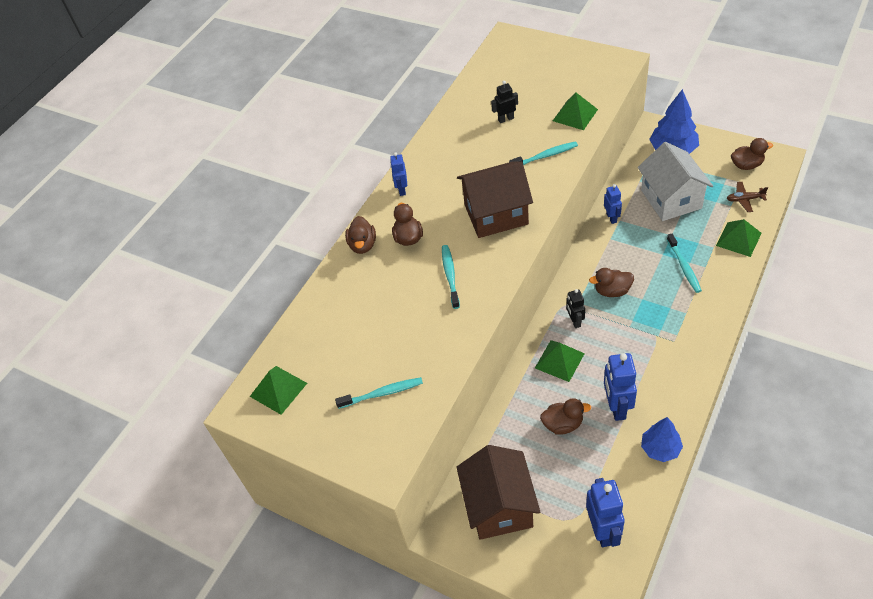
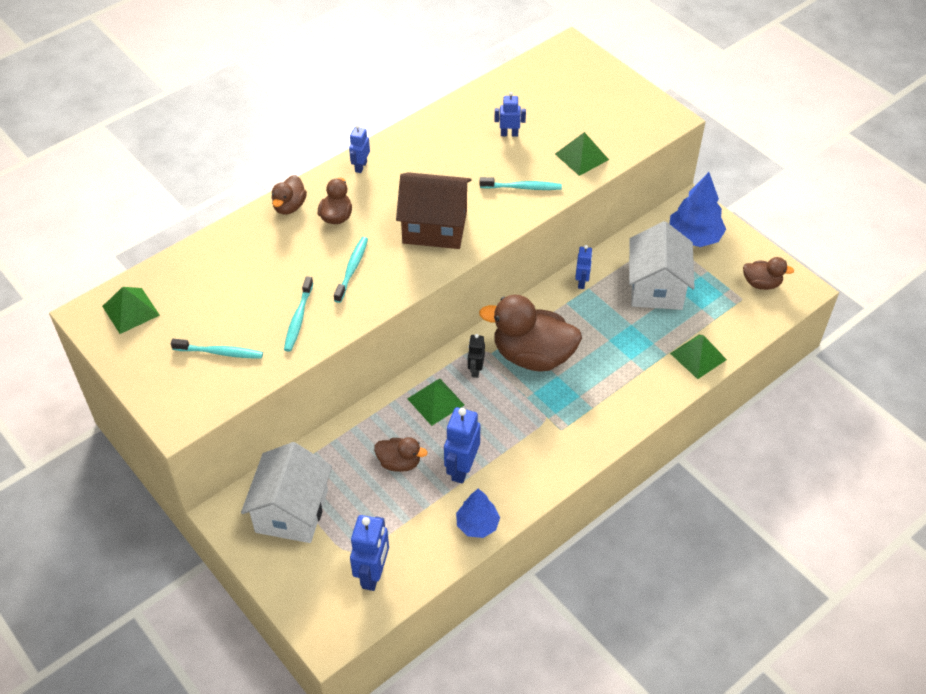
camera: 15 degrees right, 0 degrees up
brown house [456,445,540,540] -> white house [241,442,332,543]
black robot [491,81,518,123] -> blue robot [494,92,526,137]
brown duck [589,268,634,297] -> brown duck [479,295,582,371], size x1.99
turquoise toothbrush [667,234,702,293] -> turquoise toothbrush moved to [284,276,313,352]
brown plane [727,182,768,212] -> none

